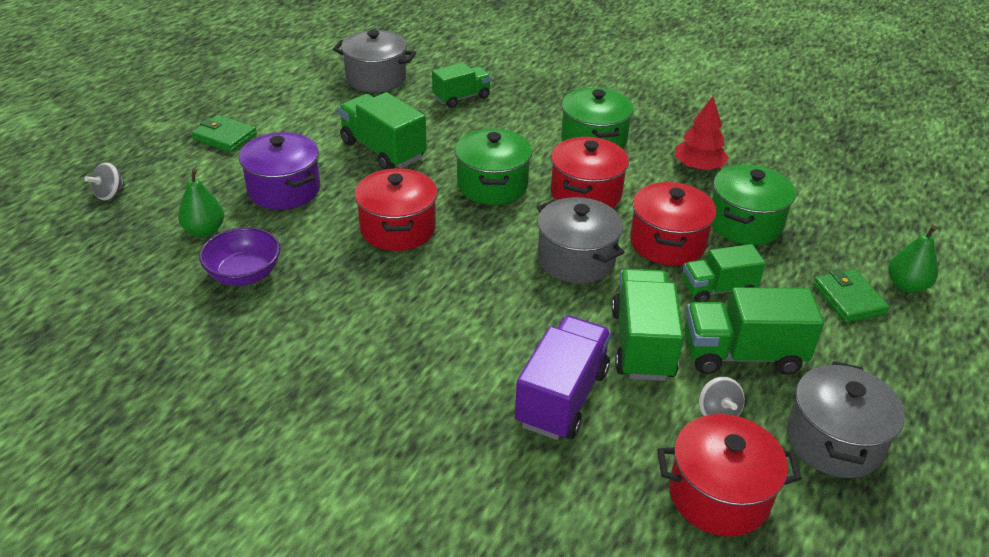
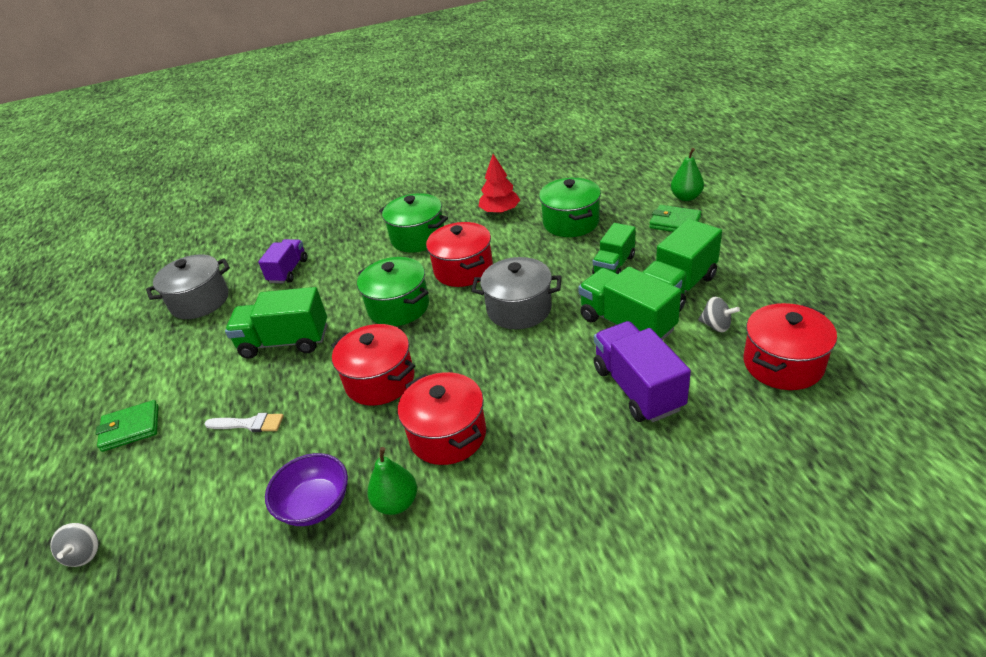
camera: 40 degrees left, 0 degrees up
green pear [178,169,224,237] -> green pear moved to [367,447,417,515]
purple pot [239,132,320,210] -> white brush [205,413,284,432]
green truck [432,62,491,108] -> purple truck [258,239,307,283]
red pot [630,182,717,266] -> red pot moved to [398,372,486,465]
grey pot [787,361,905,478] -> none

